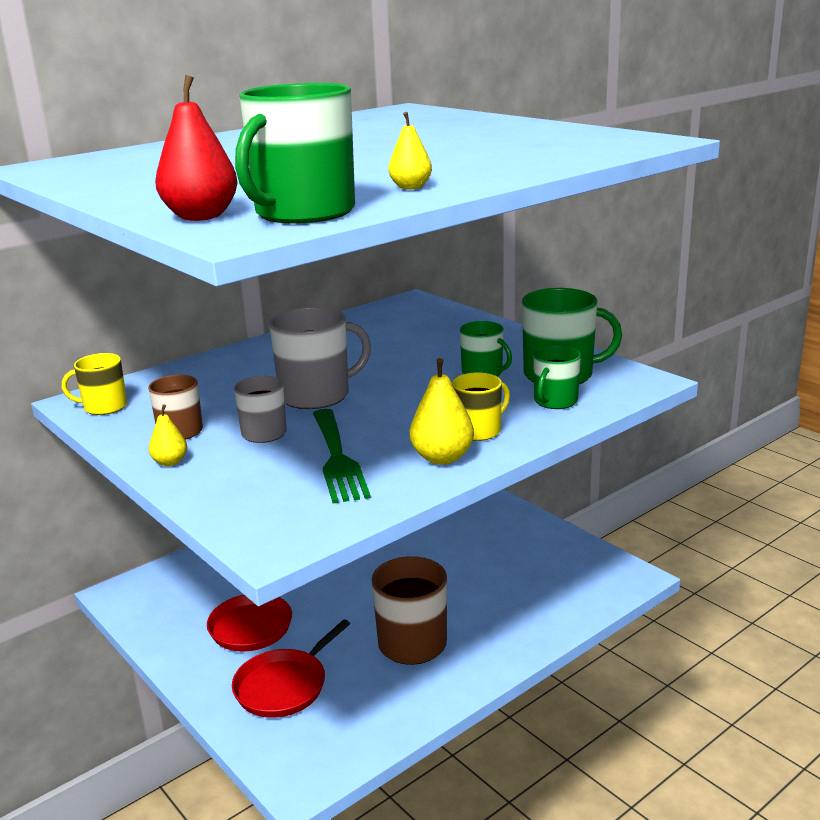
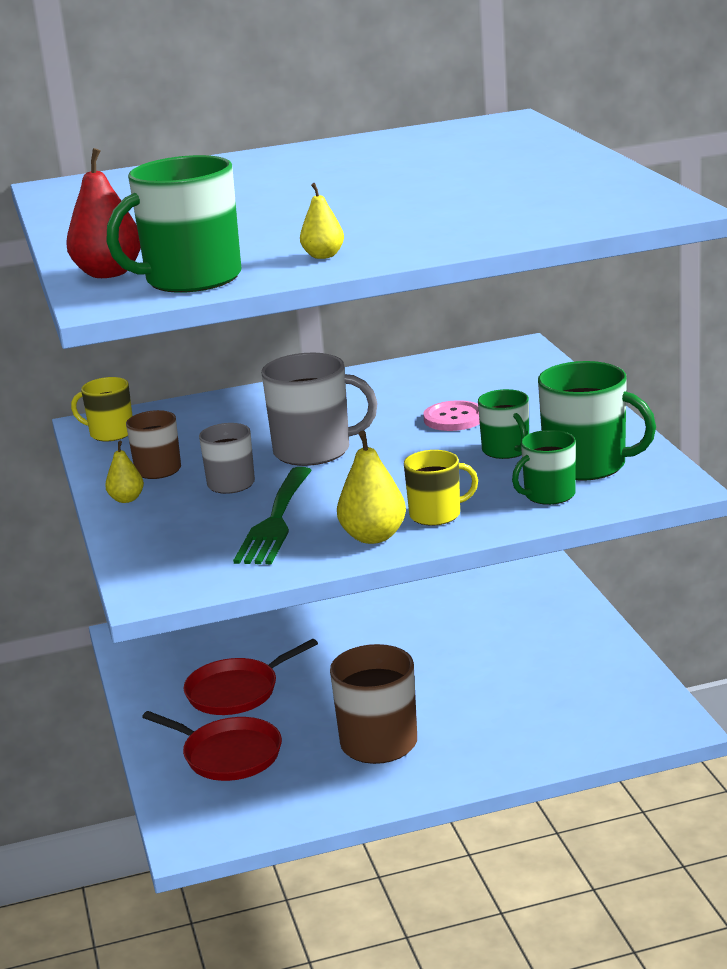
camera: 25 degrees right, 0 degrees up
red pan [232,619,350,718] -> red pan turned 120 degrees counterclockwise [142,711,282,781]
none -> pink button [423,400,480,431]

